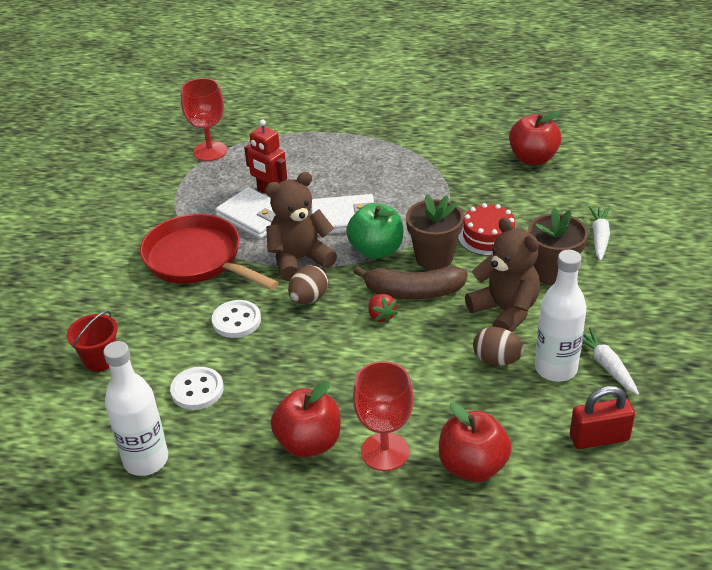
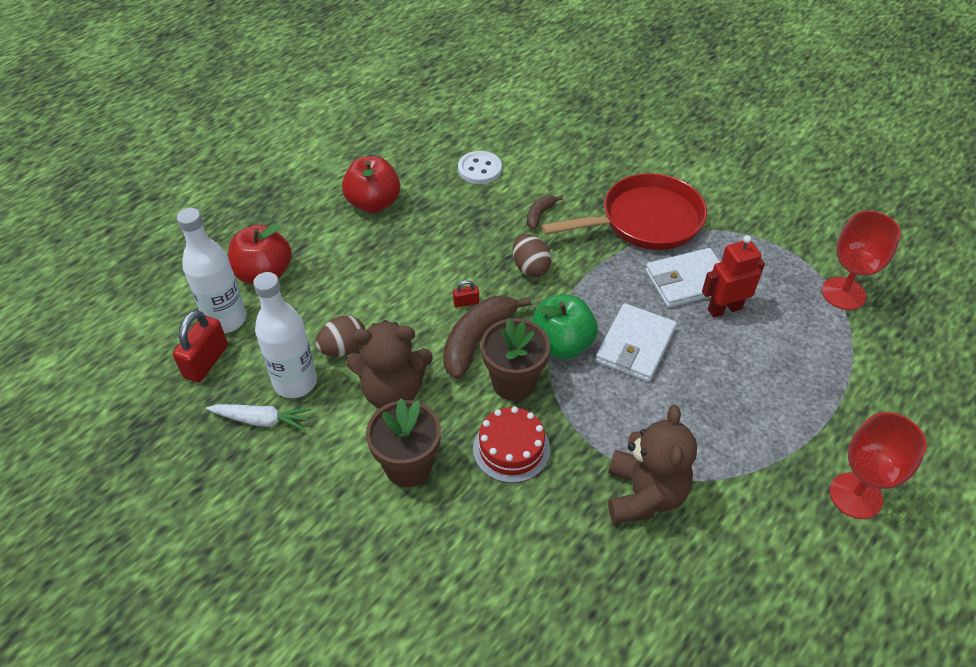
camera: 120 degrees right, 10 degrees up
red bucket [66,311,118,372] -> none
white bottle [104,341,168,476] -> white bottle moved to [177,208,246,333]
white button [212,300,261,338] -> brown banana [527,195,563,230]
brown teddy bear [265,172,337,281] -> brown teddy bear moved to [608,405,697,524]
red goblet [353,361,414,471] -> red goblet moved to [830,412,927,519]
red strawberry [368,294,398,324] -> red padlock [453,280,479,308]
red apple [509,112,562,165] -> none
white carrot [589,206,610,261] -> none

